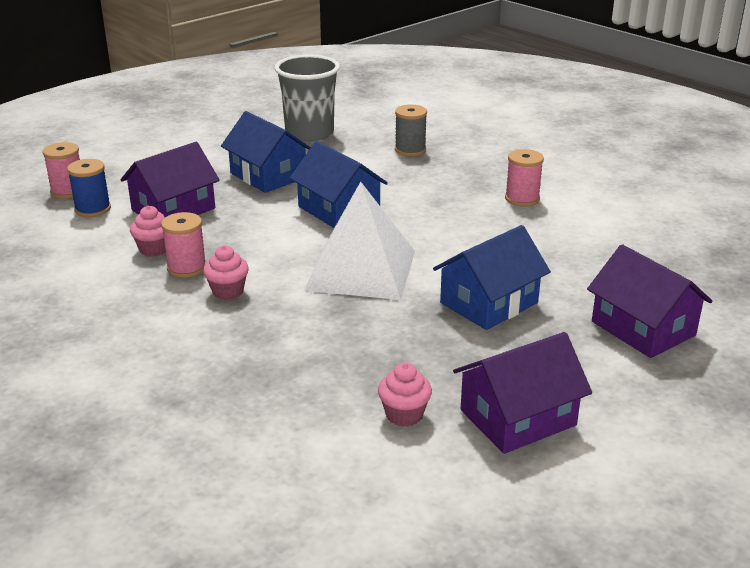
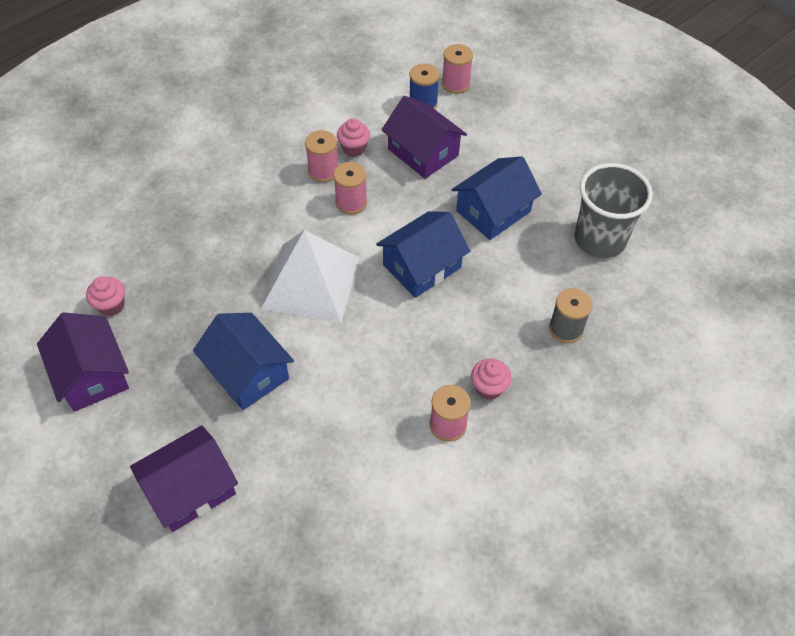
camera: 90 degrees right, 25 degrees up
pink cupcake [203,245,249,300] -> pink cupcake moved to [471,358,511,400]
none -> pink spool [333,162,367,215]

